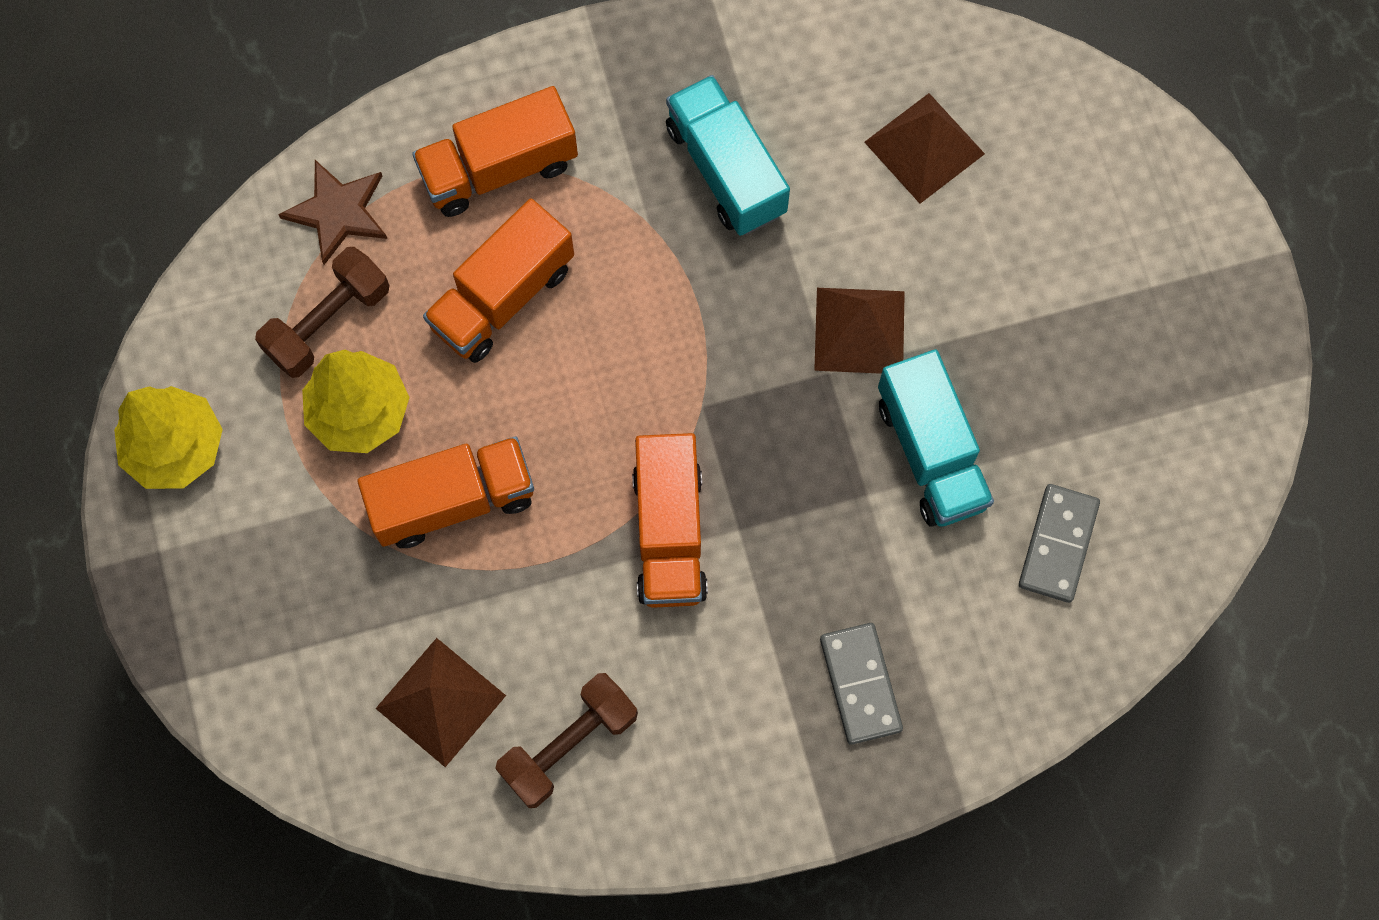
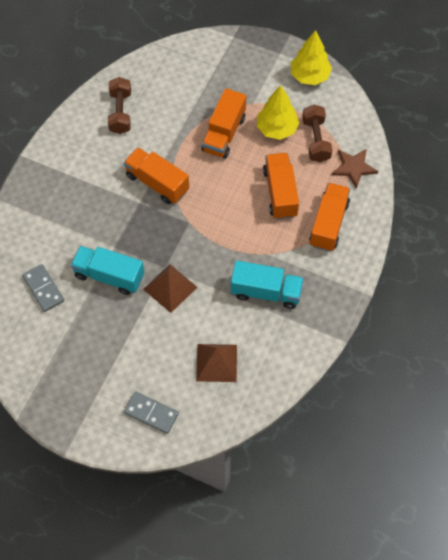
camera: 130 degrees right, 10 degrees down
brown pyramid [375,638,506,767] -> none
grey domino [820,623,903,745] -> grey domino moved to [124,391,179,434]

